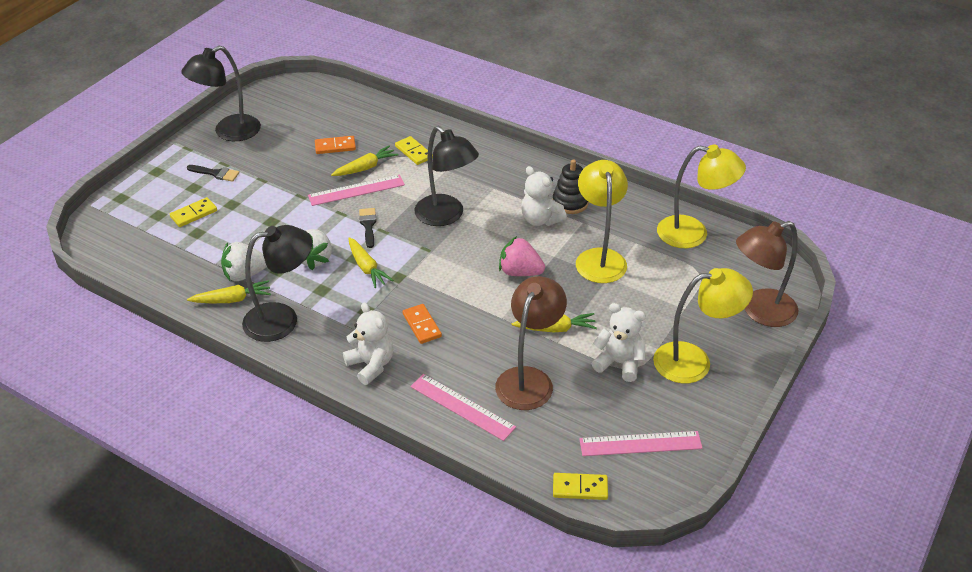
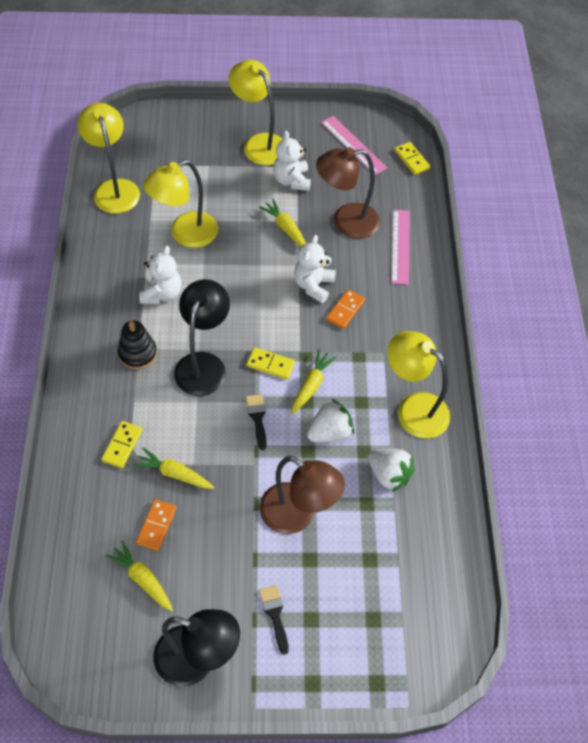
camera: 125 degrees left, 15 degrees up
yellow domino [170,197,217,227] -> yellow domino moved to [247,347,295,379]
yellow carrot [187,280,271,303] -> yellow carrot moved to [105,540,173,612]
black lamp [242,225,312,342] -> yellow lamp [387,331,450,438]
pink ruler [308,175,405,206] -> none
orange domino [315,136,356,154] -> orange domino turned 60 degrees clockwise [136,499,177,551]
white teddy bear [343,303,393,385] -> white teddy bear moved to [294,235,336,303]
black brush [359,208,377,248] -> black brush turned 120 degrees clockwise [246,394,267,450]
pink strawberry [499,236,545,276] -> none
black stacking toy [553,159,589,214] -> black stacking toy moved to [118,320,157,370]
brown lamp [736,221,798,327] -> brown lamp moved to [260,456,345,534]

